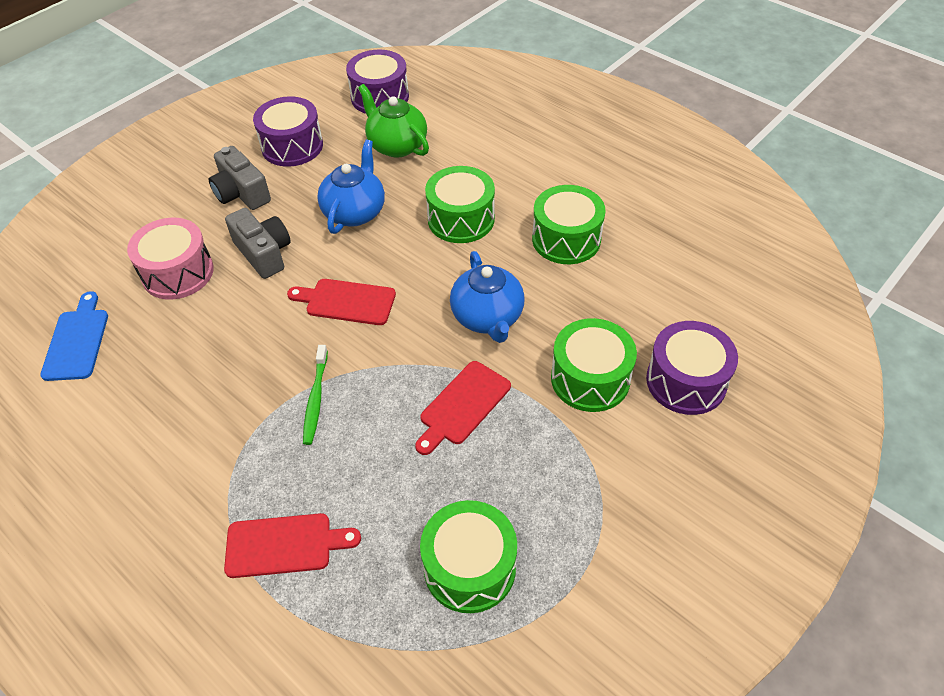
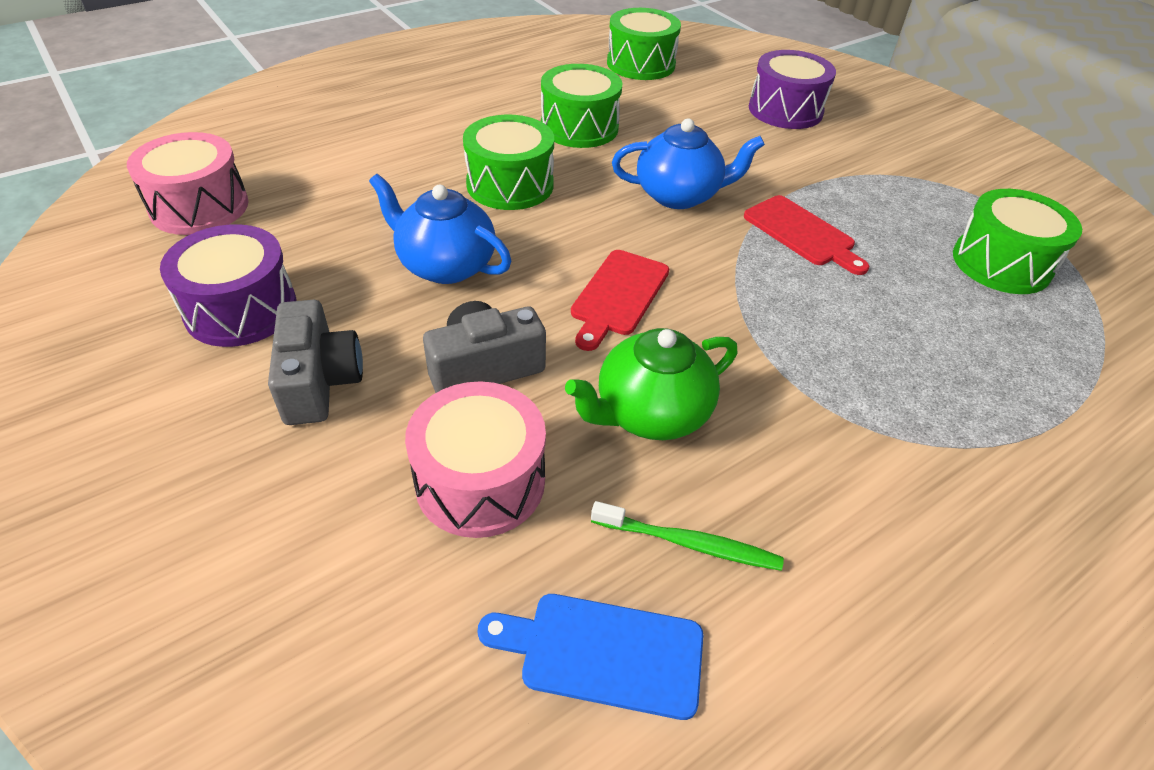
camera: 80 degrees left, 5 degrees down
grey camera [208,146,271,210] -> grey camera turned 75 degrees counterclockwise [268,300,363,425]
red cutting board [224,513,361,578] -> none
green toothbrush [303,345,328,445] -> green toothbrush moved to [591,501,784,571]
purple drum [346,50,409,114] -> pink drum [127,132,248,235]
green teapot [358,84,429,158] -> green teapot moved to [565,328,737,440]
green drum [551,318,637,412] -> green drum moved to [607,8,681,80]

